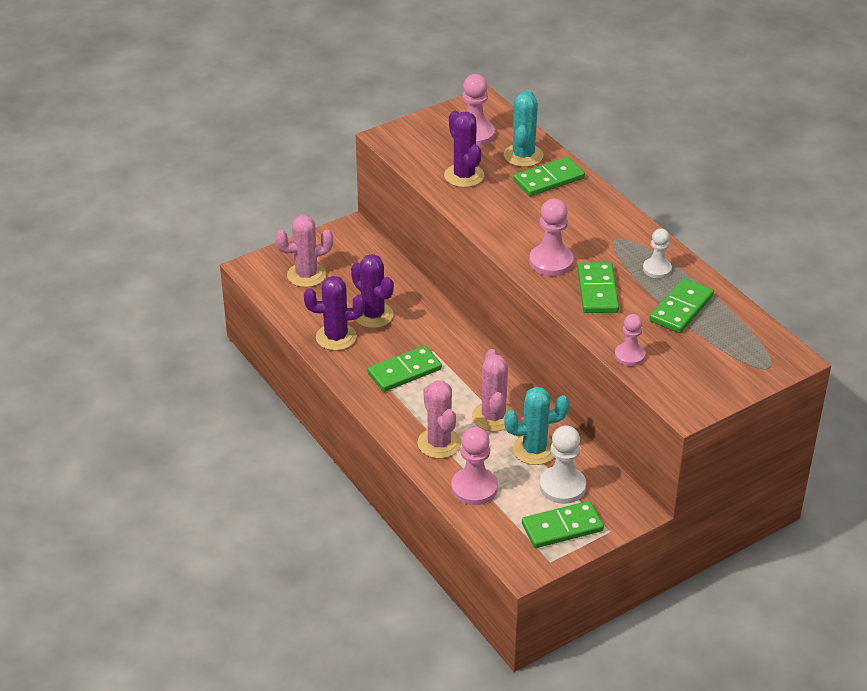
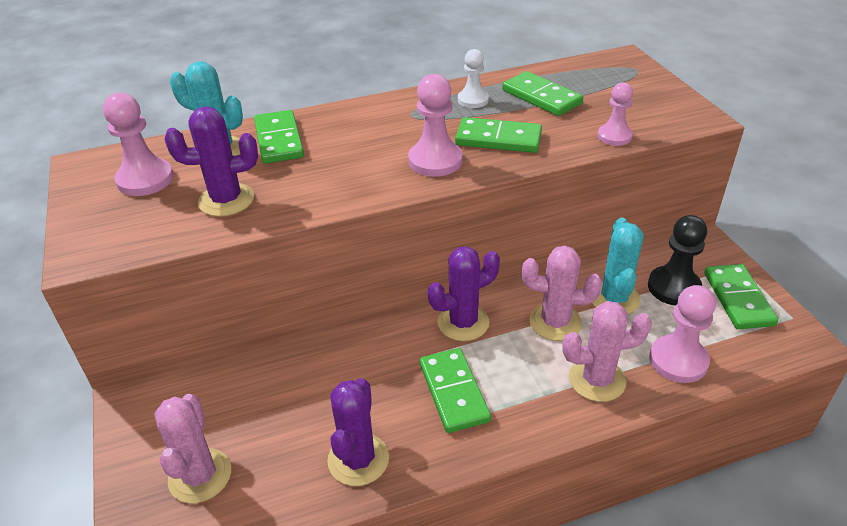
camera: 75 degrees left, 0 degrees up
purple cactus [351,254,394,328] -> purple cactus moved to [428,246,500,341]
white pawn [540,425,586,504] -> black pawn [648,215,707,306]

